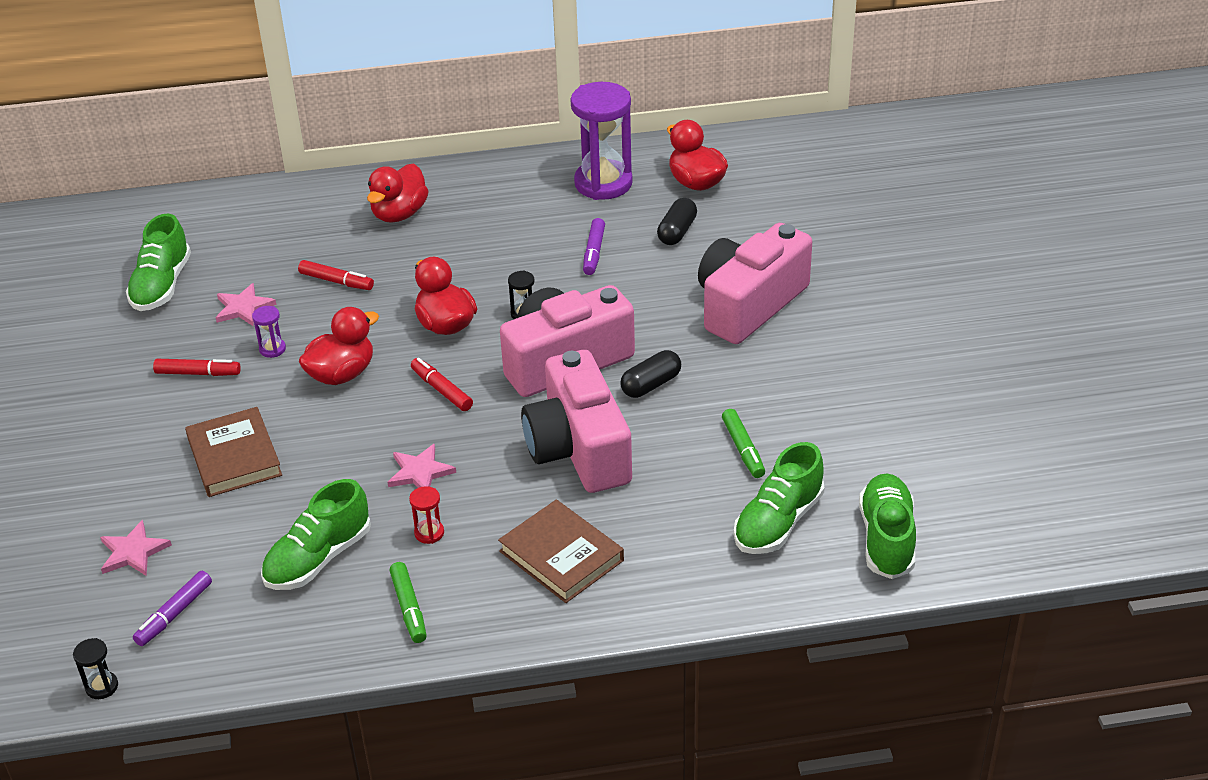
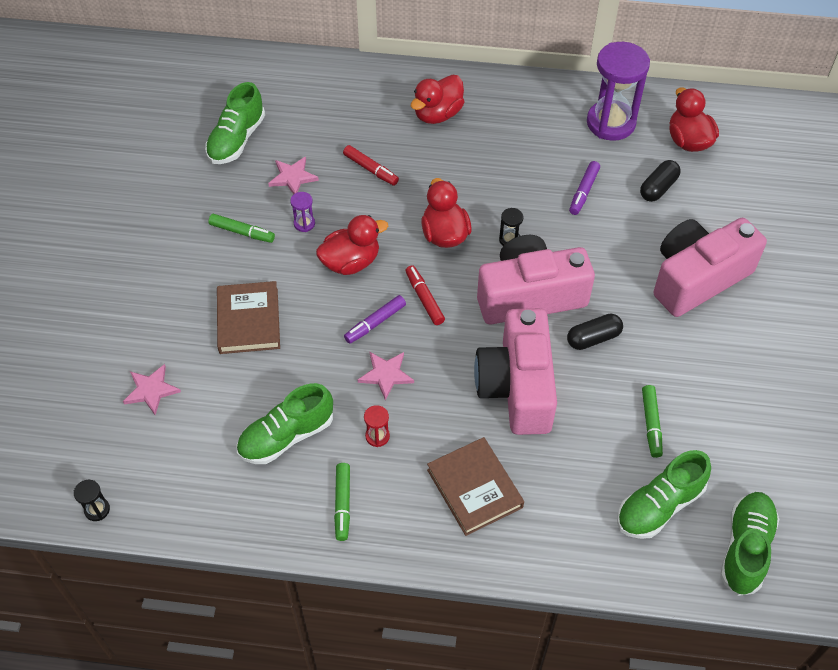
camera: 15 degrees right, 15 degrees up
purple marker [133,571,212,646] -> purple marker moved to [344,295,406,344]
red marker [153,359,241,376] -> green marker [208,214,275,243]

